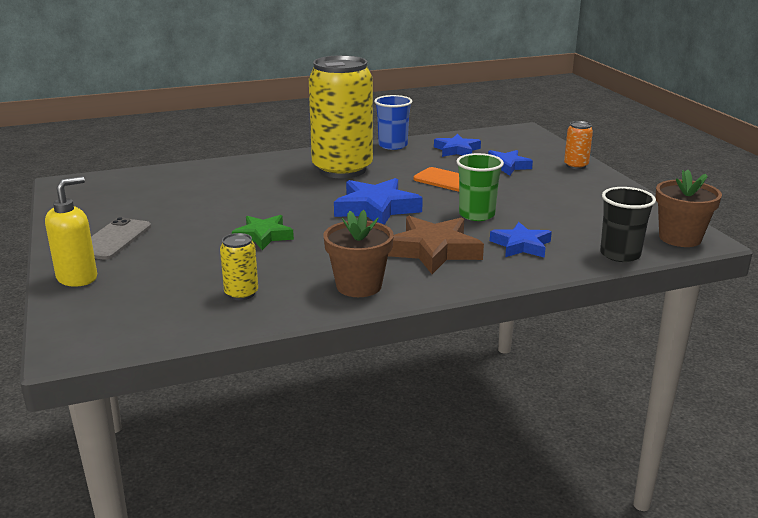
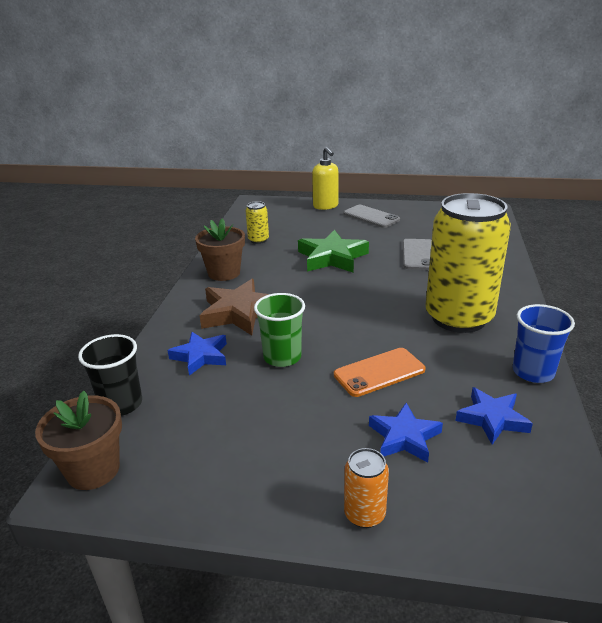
camera: 120 degrees right, 5 degrees up
green star [232,215,294,250] -> green star [298,230,369,273], size x1.56
blue star [334,178,423,225] -> none
none -> grey phone [403,239,432,270]

